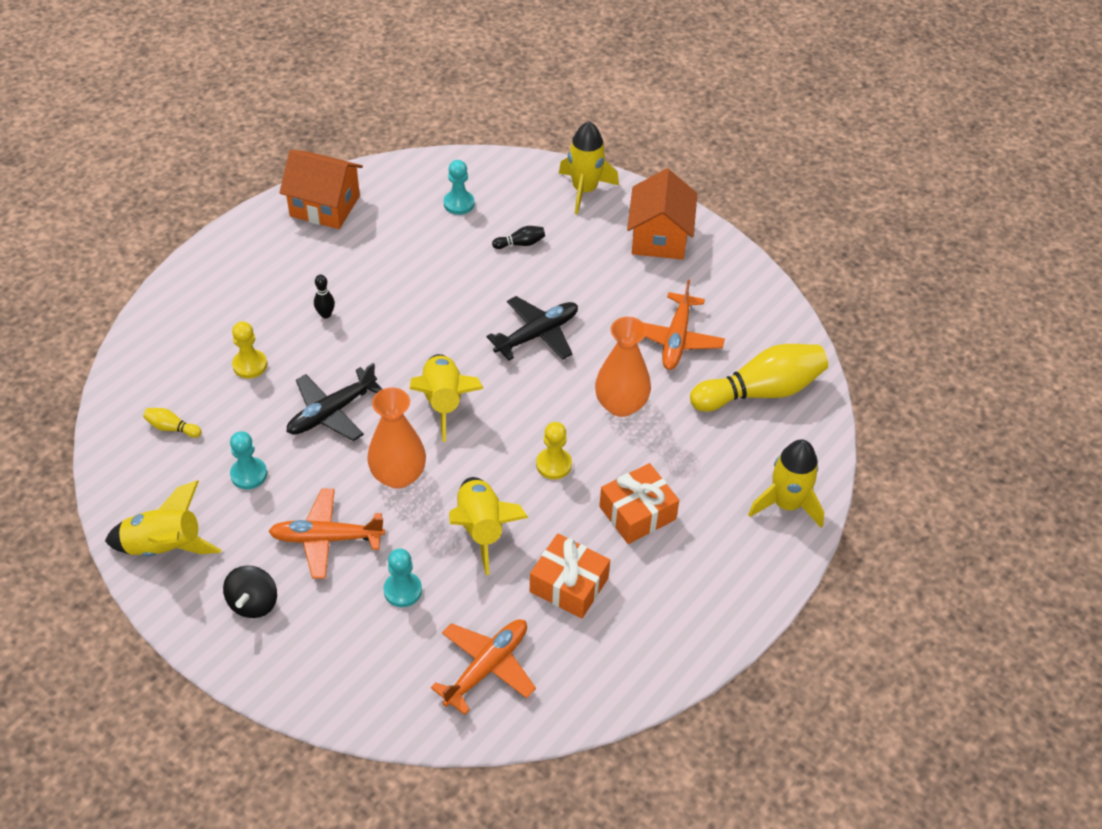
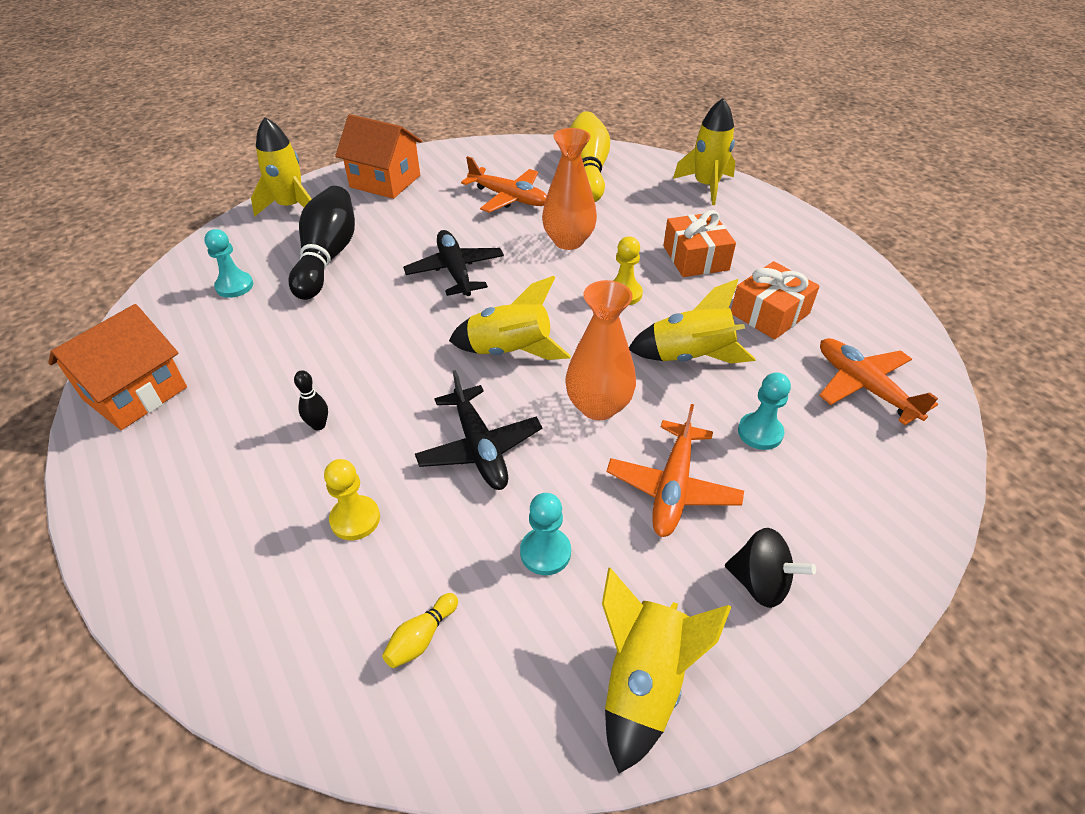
camera: 70 degrees left, 5 degrees down
black bowling pin [492,226,545,249] -> black bowling pin [288,186,355,300], size x2.44

